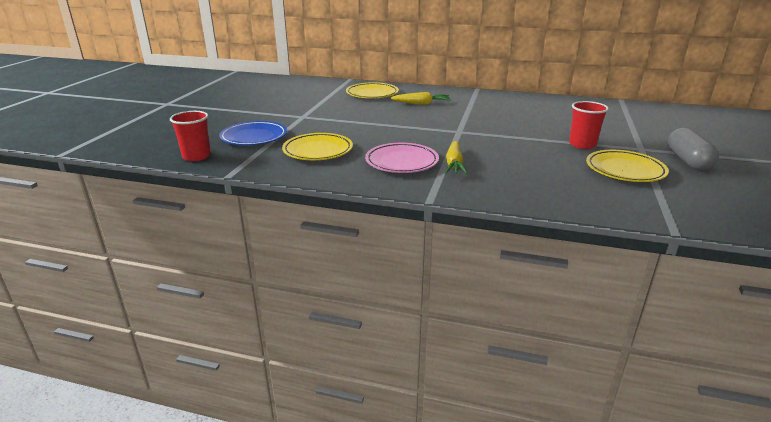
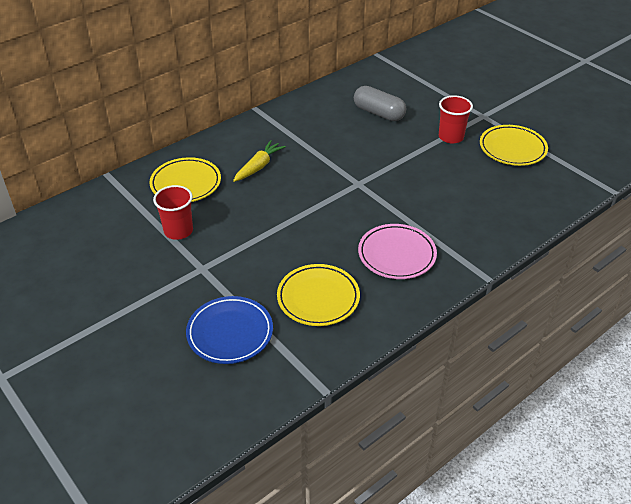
camera: 55 degrees left, 15 degrees up
red cup [170,111,211,161] -> red cup moved to [153,185,193,240]
yellow carrot [445,141,468,174] -> none
grey capsule [668,127,719,170] -> grey capsule moved to [354,86,406,121]

